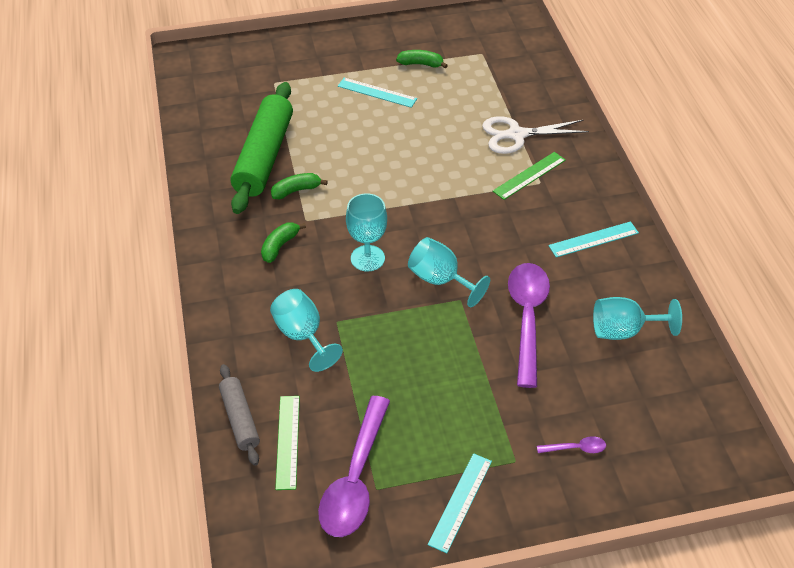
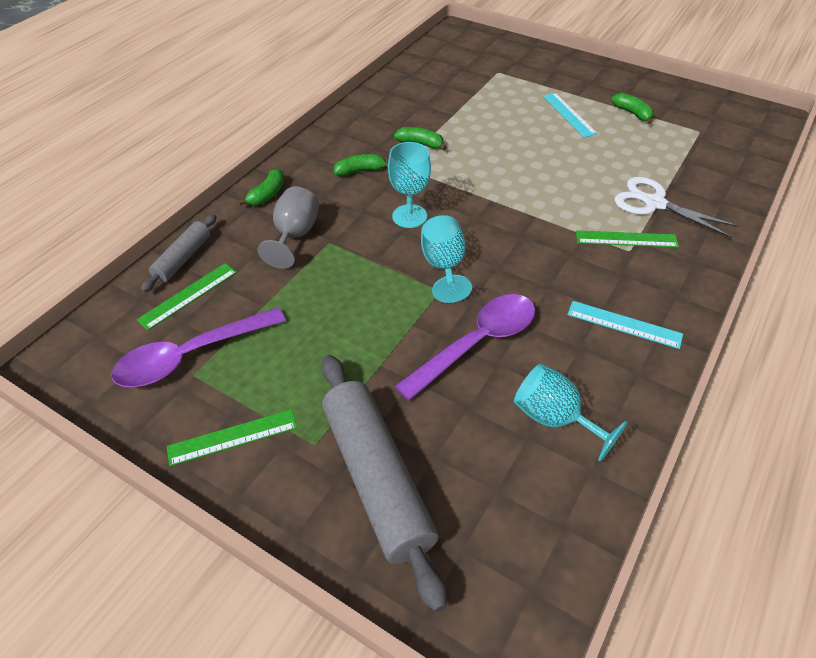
camera: 45 degrees right, 0 degrees up
green rolling pin [231,82,293,214] -> none
turquoise goblet [270,289,343,372] -> grey goblet [258,186,319,269]
turquoise ruler [428,453,492,553] -> green ruler [167,409,297,466]
purple spoon [537,436,606,453] -> grey rolling pin [321,355,447,612]
none -> green banana [239,169,284,206]

